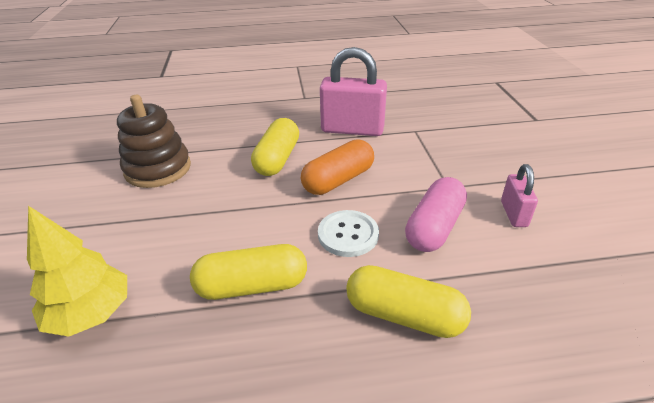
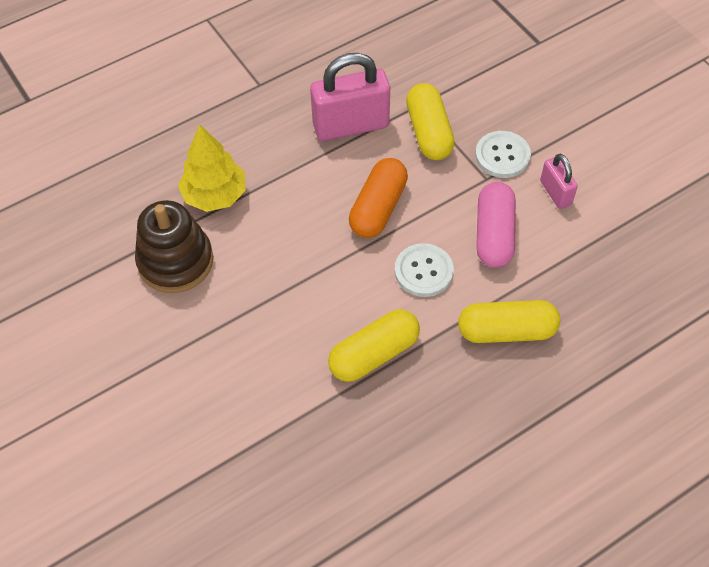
camera: 25 degrees left, 20 degrees up
yellow tree [27,206,127,337] -> yellow tree moved to [178,124,245,212]
yellow capsule [251,118,299,176] -> yellow capsule moved to [406,83,455,160]
none -> white button [475,131,531,178]

